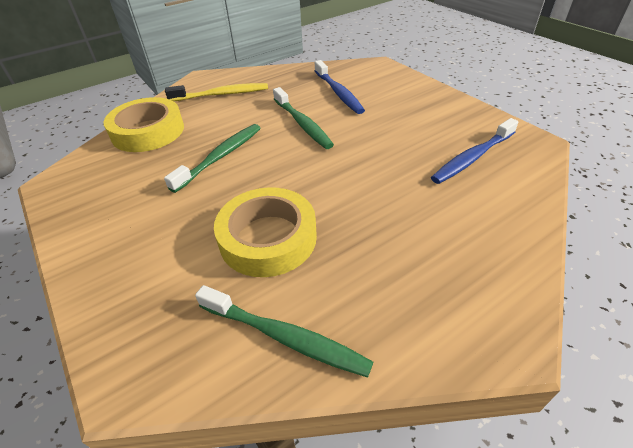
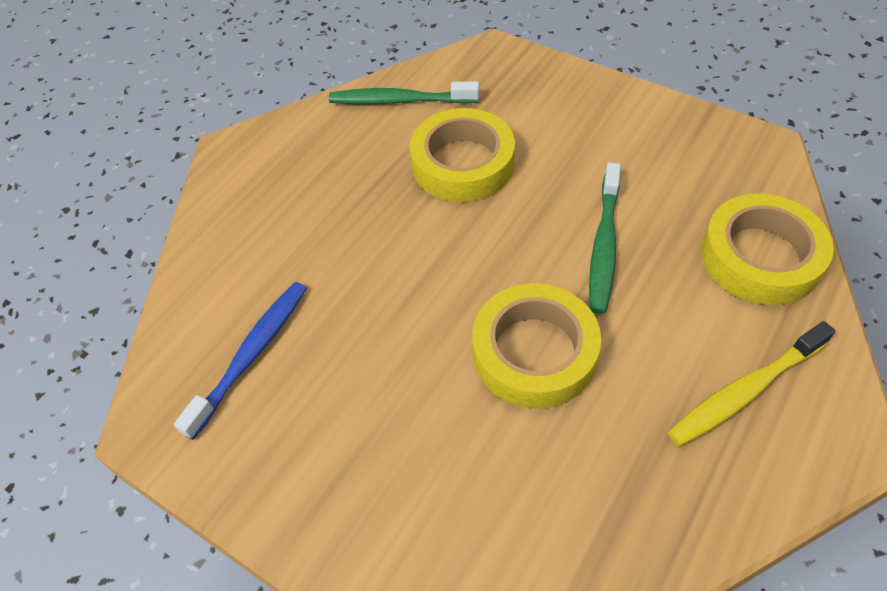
camera: 160 degrees right, 10 degrees up
green toothbrush [273,87,334,149] -> yellow tape [472,283,601,409]
blue toothbrush [315,60,365,114] -> none

